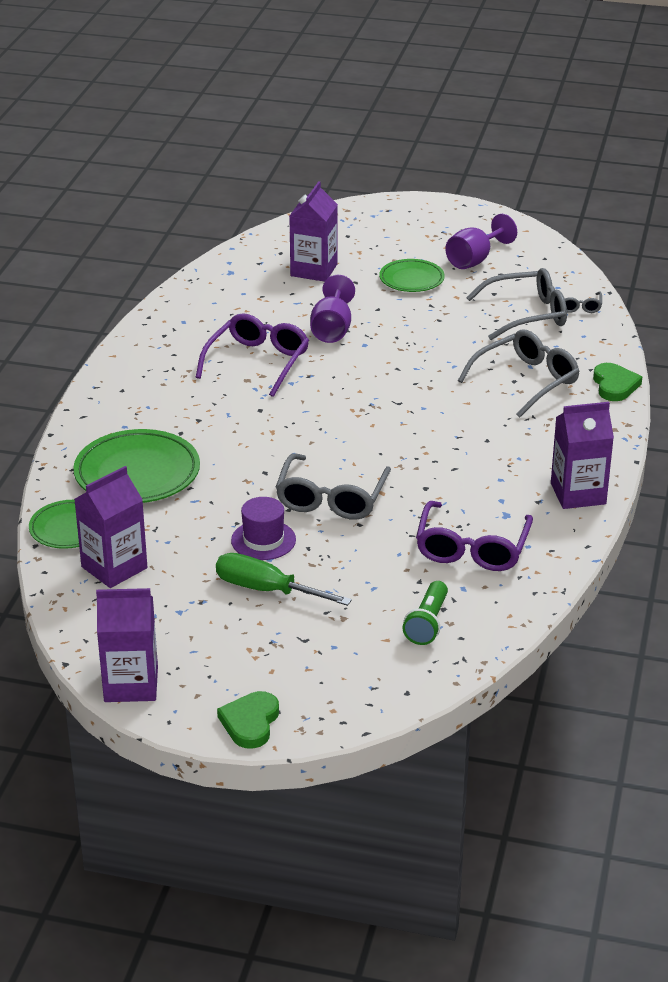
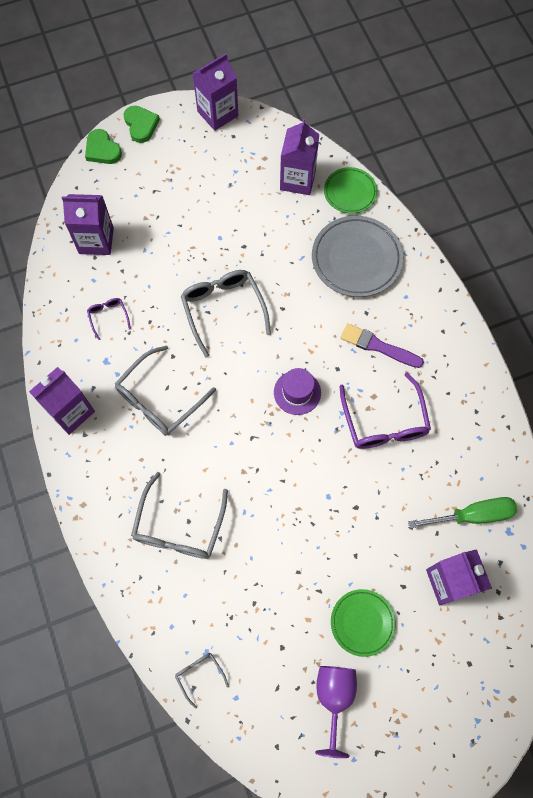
camera: 145 degrees right, 35 degrees up
green plate [73,429,200,503] -> grey plate [312,216,403,297]
green screwdriver [216,553,352,606] -> green screwdriver moved to [408,497,517,528]
purple hat [231,497,296,560] -> purple hat moved to [274,368,321,415]
purple goblet [310,275,355,343] -> none
green flashlight [402,581,448,645] -> purple carton [62,194,114,255]
purple glasses [416,501,533,571] -> purple glasses [87,298,131,340], size x0.49
grey glasses [466,268,567,340] -> grey glasses moved to [115,345,216,435]
green heart [593,363,642,401] -> green heart moved to [85,129,122,164]
none -> purple brush [341,323,424,368]

